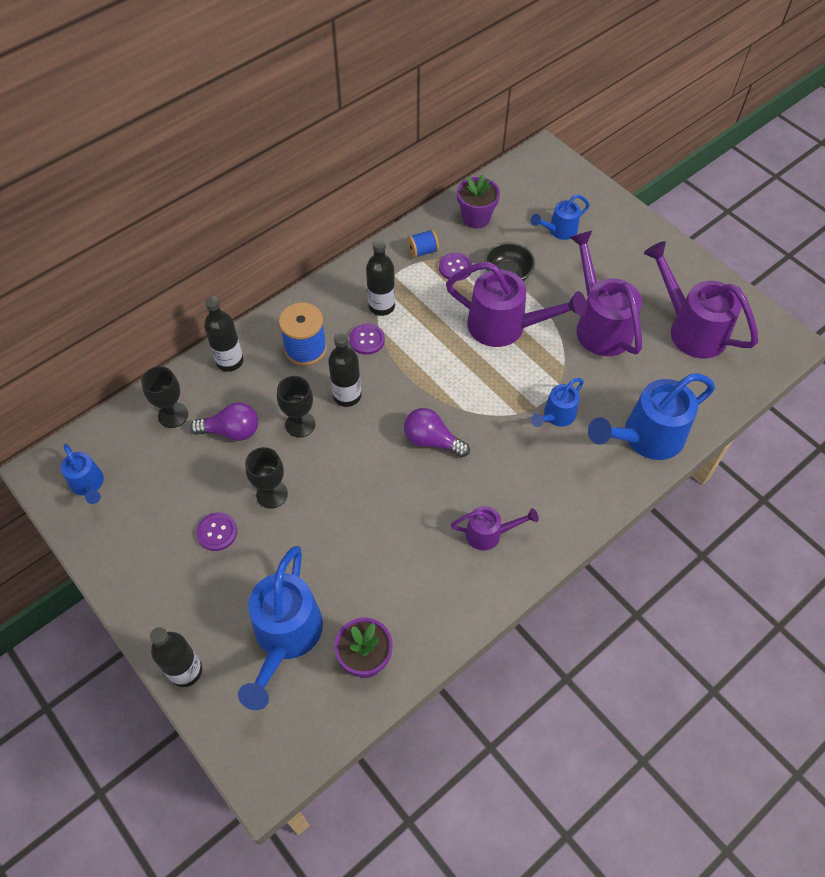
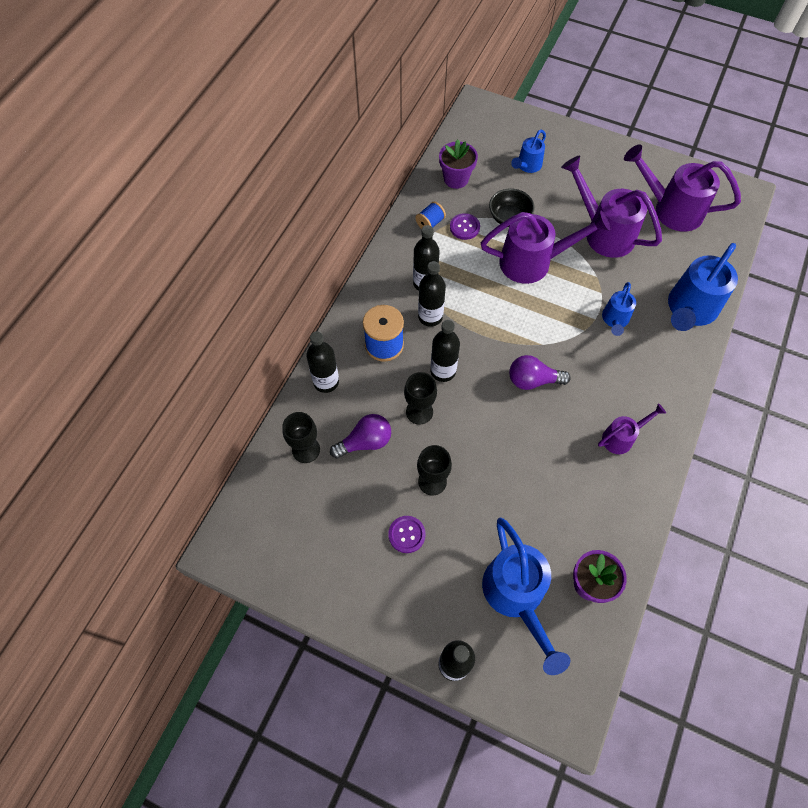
camera: 25 degrees left, 5 degrees up
blue watering can [61,444,104,504] -> none
purple button [349,324,385,355] -> black bottle [418,261,446,327]

